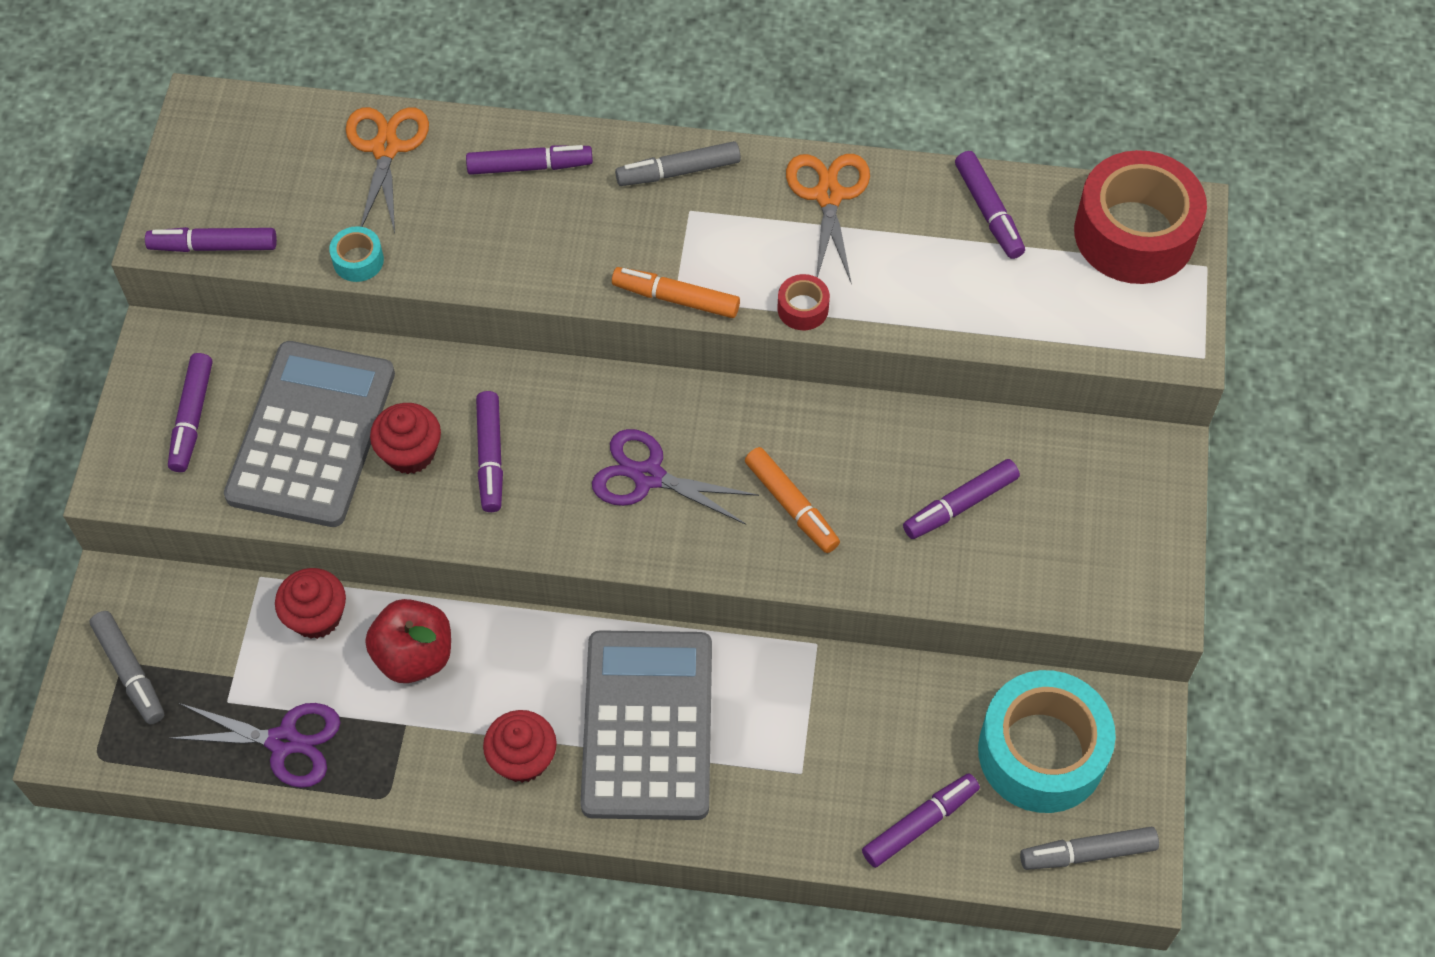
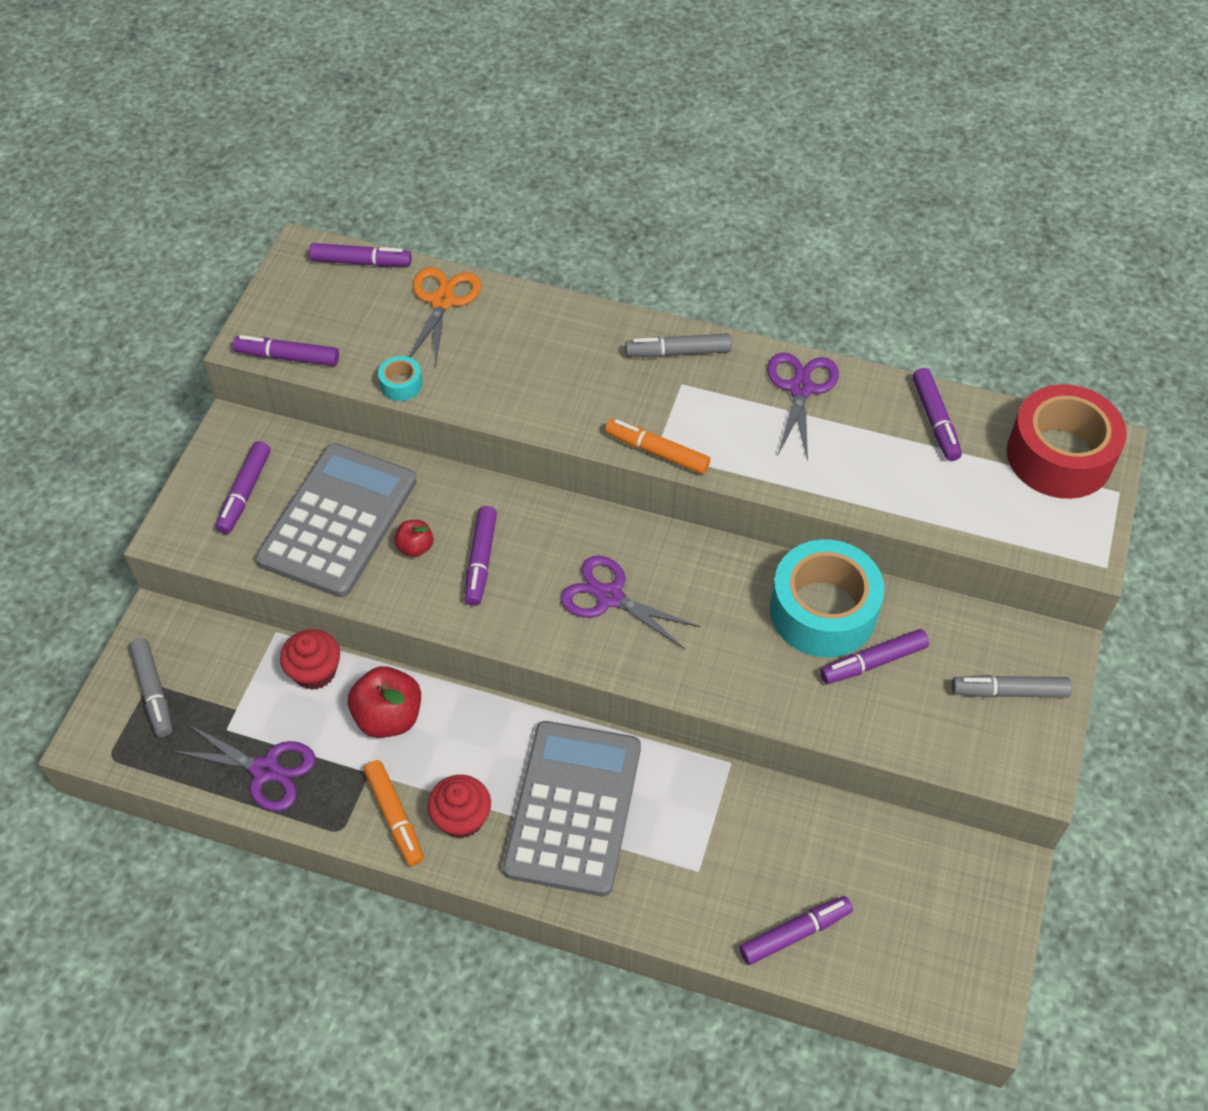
camera: 10 degrees right, 5 degrees down
red cupcake [370,403,441,474] -> red apple [394,520,434,557]
purple marker [466,145,593,175] -> purple marker moved to [309,243,412,267]
orange marker [745,447,840,553] -> orange marker moved to [364,760,424,866]
red tape [778,274,830,330] -> none
orange scissors [786,154,870,282] -> purple scissors [767,352,839,461]
turquoise tape [978,670,1116,813] -> turquoise tape moved to [770,540,884,658]
grey marker [1020,827,1159,870] -> grey marker moved to [952,675,1072,698]

